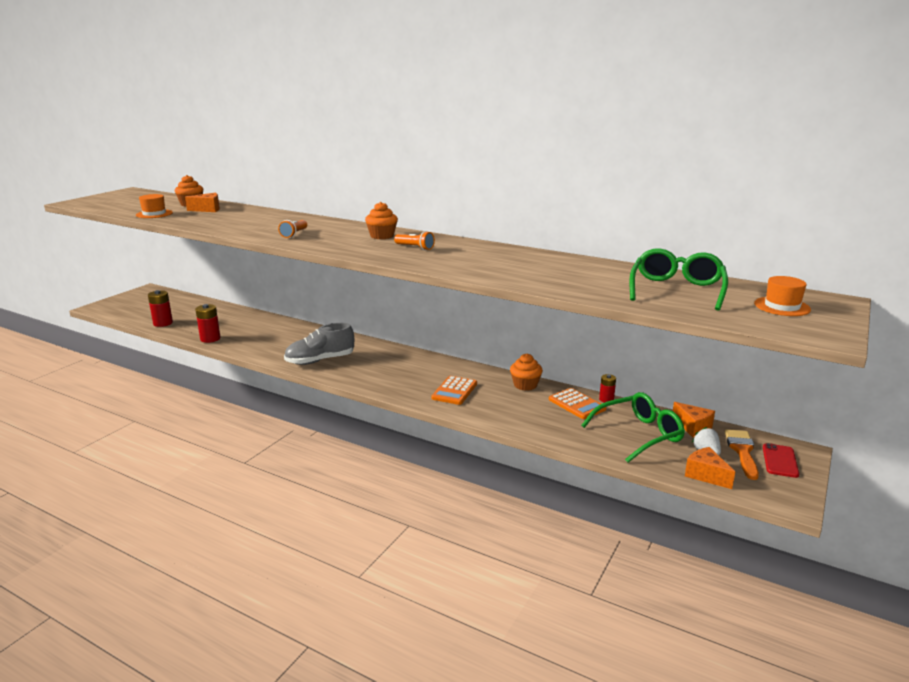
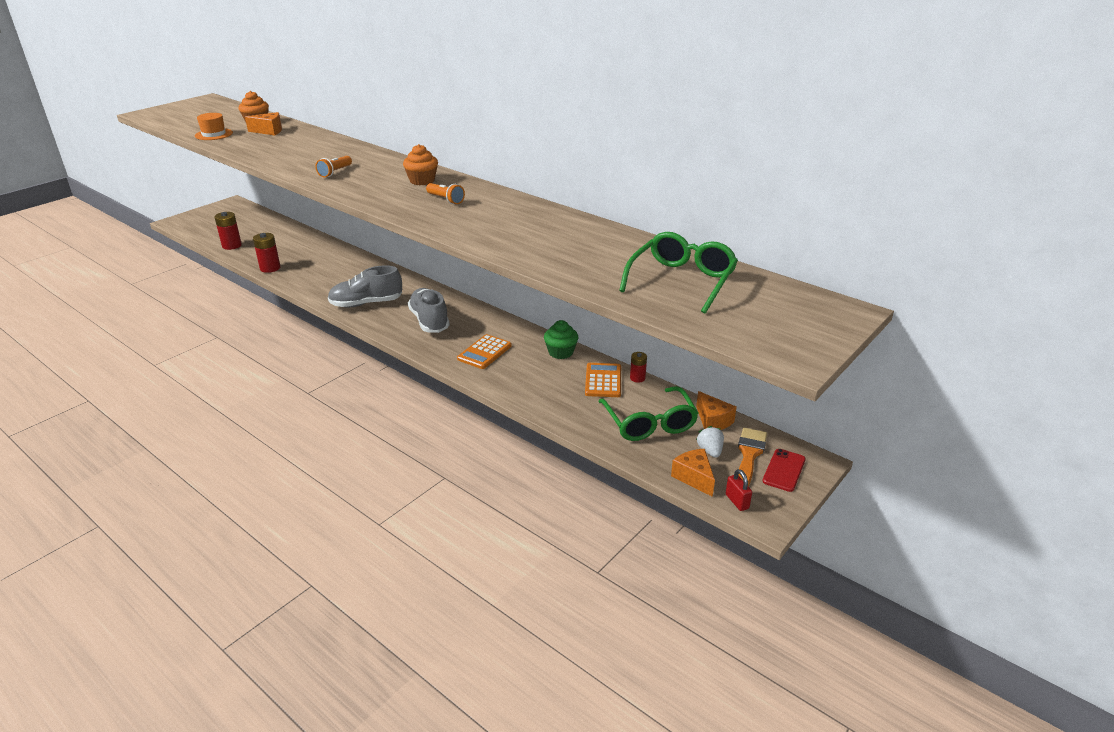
camera: 10 degrees right, 10 degrees up
orange cupcake [510,354,543,391] -> green cupcake [544,320,578,359]
orange calculator [549,388,606,419] -> orange calculator turned 150 degrees counterclockwise [585,363,621,397]
green glasses [581,392,685,463] -> green glasses turned 90 degrees clockwise [598,386,698,441]
orange hat [754,276,811,316] -> none
none -> grey shoe [408,288,450,333]
none -> red padlock [726,469,752,511]

